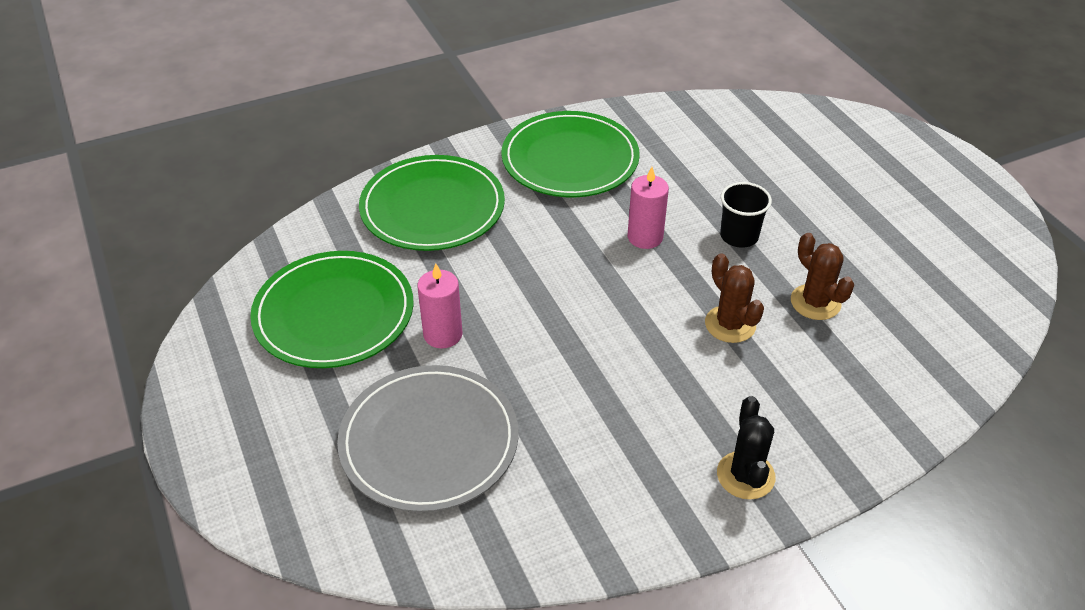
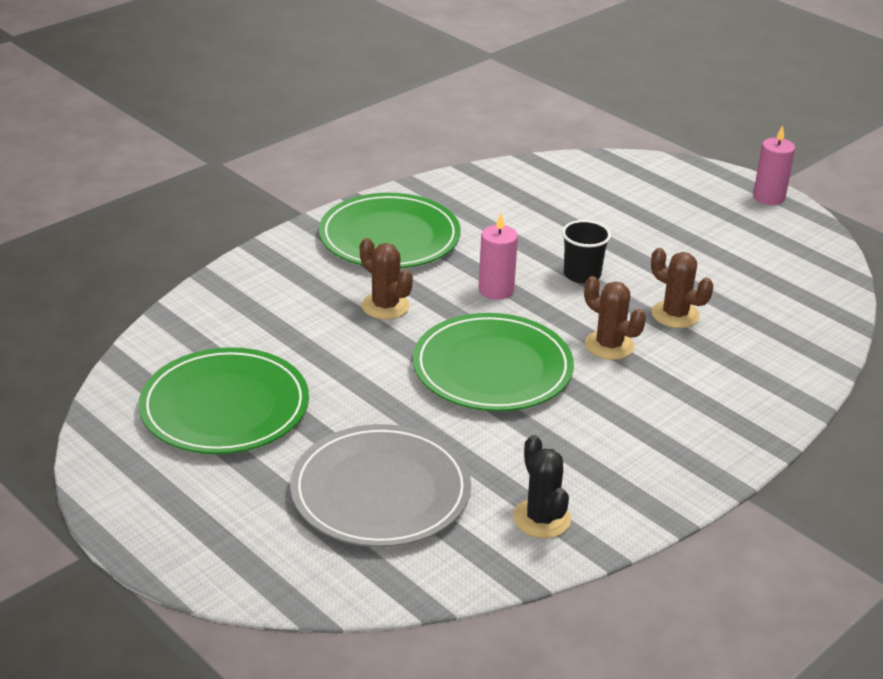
camera: 20 degrees left, 10 degrees down
green plate [359,155,505,251] -> green plate moved to [413,313,574,411]
pink candle [417,264,463,348] -> pink candle moved to [753,125,795,205]
black cactus [717,396,776,500] -> black cactus moved to [513,435,571,538]
none -> brown cactus [360,238,413,320]

